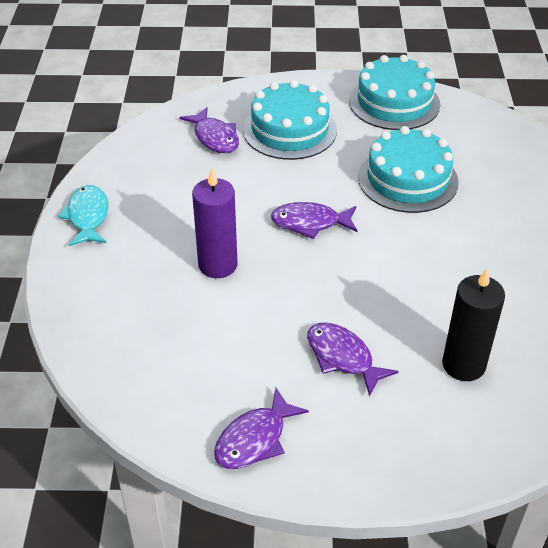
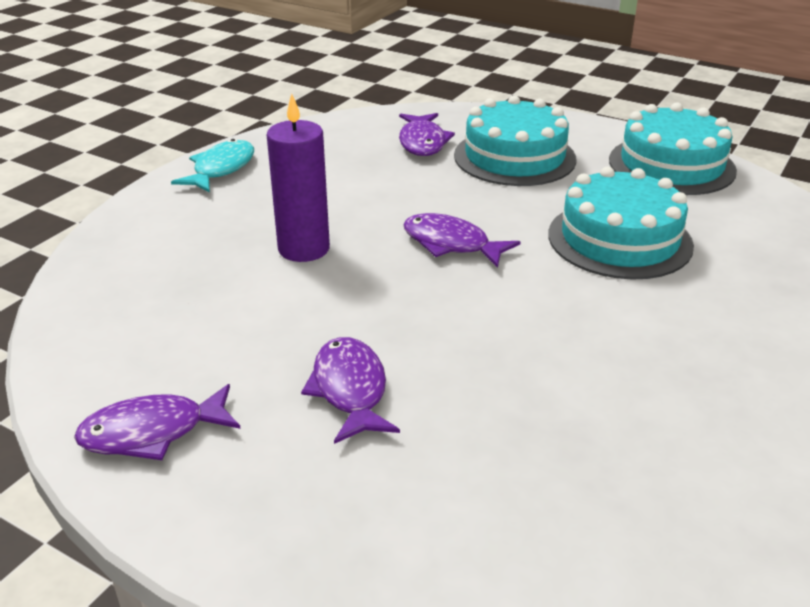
camera: 30 degrees right, 10 degrees down
black candle [442,268,505,381] -> none

